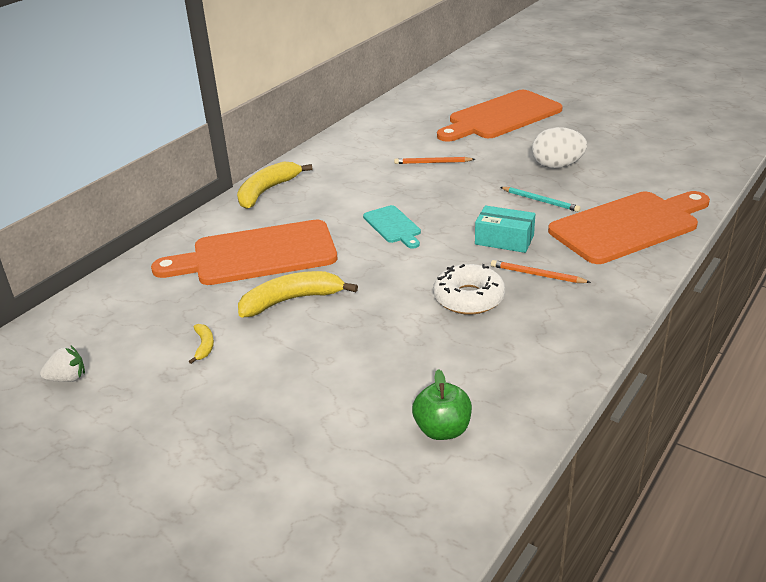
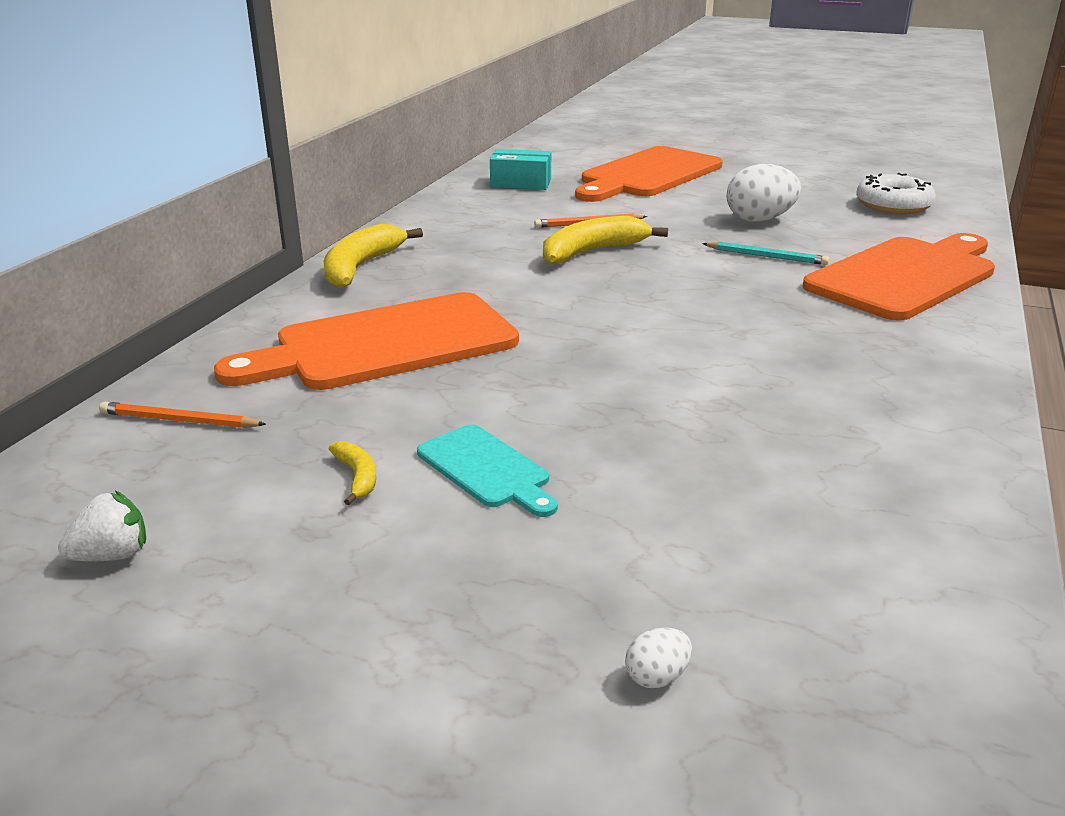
camera: 15 degrees left, 5 degrees down
yellow banana [238,271,358,317] -> yellow banana moved to [543,216,668,265]
turquoise cutting board [363,205,421,249] -> turquoise cutting board moved to [417,424,558,517]
green apple [412,369,472,440] -> none
white donut [433,264,505,315] -> white donut moved to [856,173,936,214]
turquoise box [475,206,535,253] -> turquoise box moved to [490,149,551,190]
orange pencil [491,260,591,283] -> orange pencil moved to [99,402,266,428]
none -> white egg [625,628,692,688]

